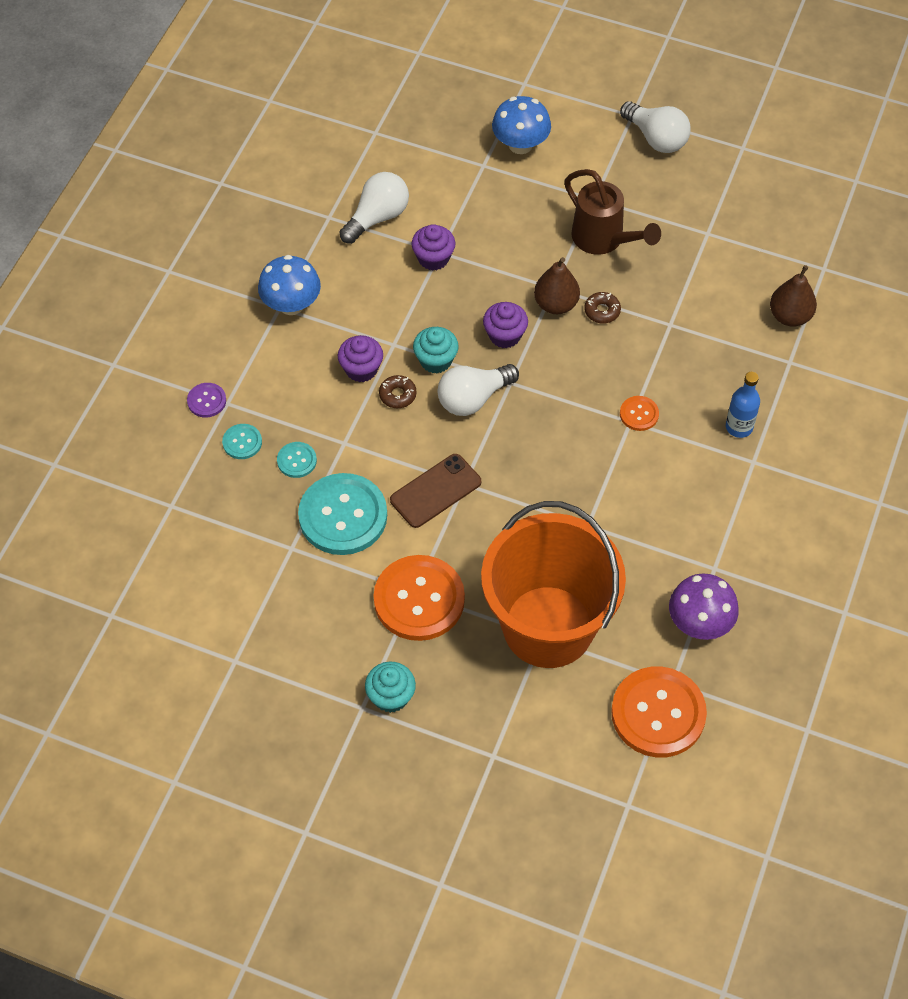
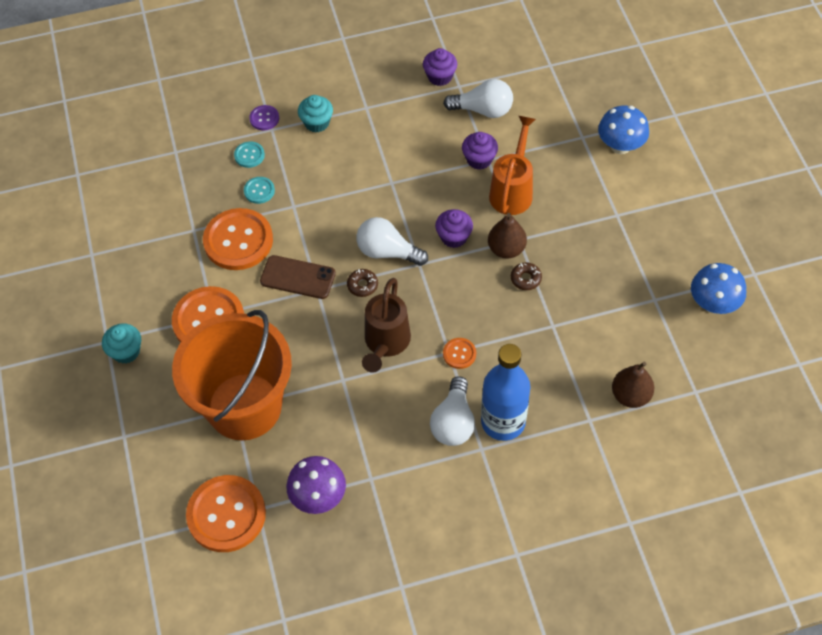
camera: 55 degrees right, 0 degrees up
blue mushroom [258,255,321,315] -> blue mushroom moved to [691,263,746,314]
turquoise button [298,473,387,555] -> orange button [203,208,273,270]
purple cupcake [338,335,383,382] -> purple cupcake moved to [423,48,457,86]
brown donut [379,375,416,408] -> brown donut moved to [347,269,378,297]
turquoise cupcake [413,327,459,374] -> turquoise cupcake moved to [298,95,333,133]
brown watering can [564,169,661,255] -> brown watering can moved to [362,278,411,373]
white light bulb [620,101,691,153] -> white light bulb moved to [430,376,475,446]
blue bottle [726,372,760,438] -> blue bottle [481,344,530,441], size x1.82
none -> orange watering can [489,116,536,215]

